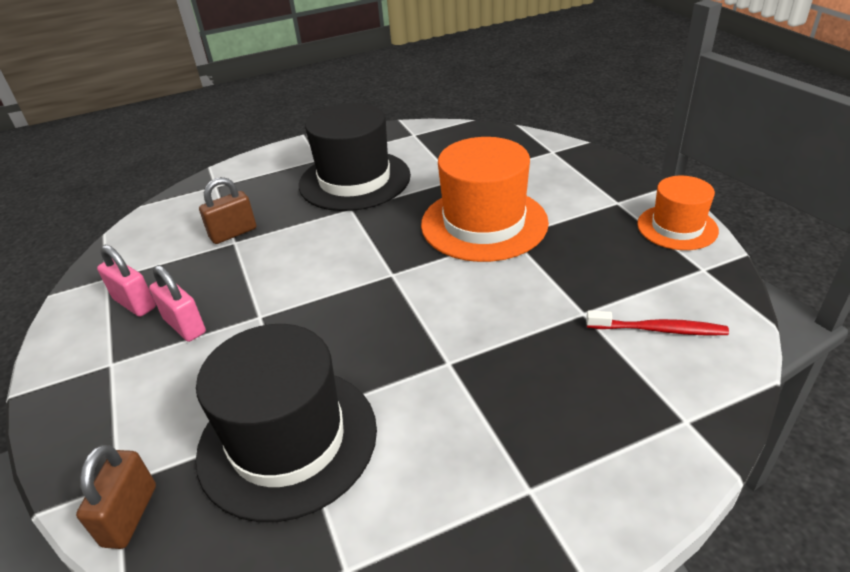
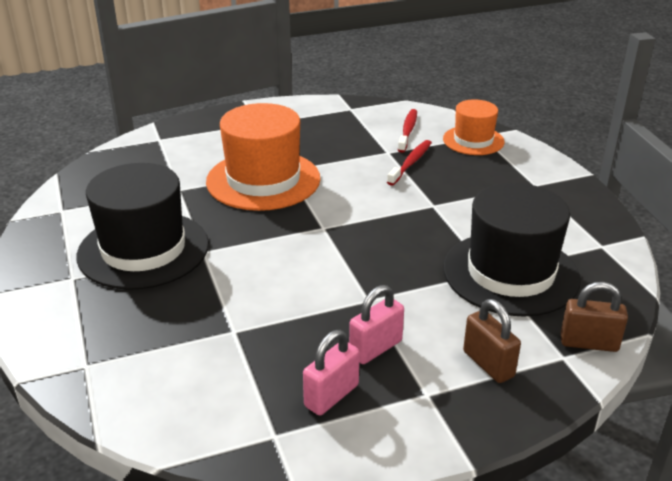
camera: 90 degrees left, 5 degrees down
brown padlock [199,177,256,244] -> brown padlock moved to [463,299,521,383]
orange hat [637,176,719,250] -> orange hat moved to [443,99,505,155]
none -> red toothbrush [387,140,432,186]

